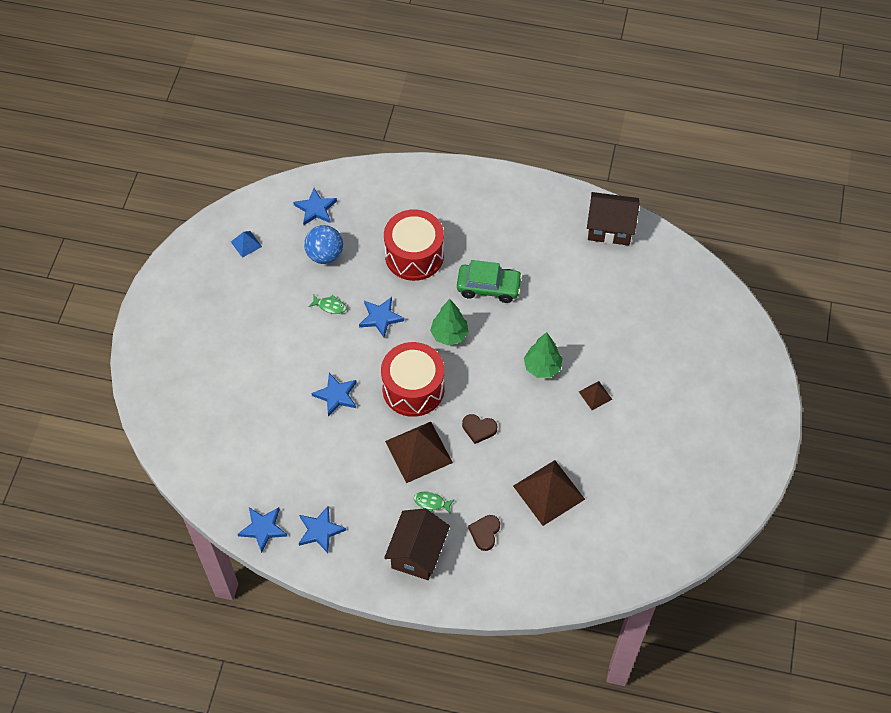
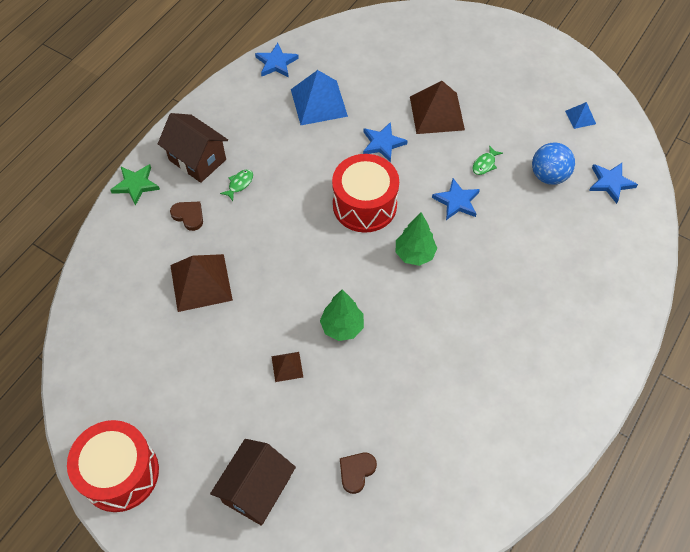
camera: 110 degrees right, 0 degrees up
blue star [299,506,346,553] -> none
red drum [384,209,444,281] -> red drum moved to [67,420,159,512]
brown pyramid [385,422,453,483] -> brown pyramid moved to [410,81,465,134]
green car [457,260,523,303] -> none
brown heart [462,414,497,444] -> brown heart moved to [340,453,377,494]
brown house [587,192,639,246] -> brown house moved to [210,439,296,526]
none -> green star [110,164,160,206]
none -> blue pyramid [291,70,348,125]

